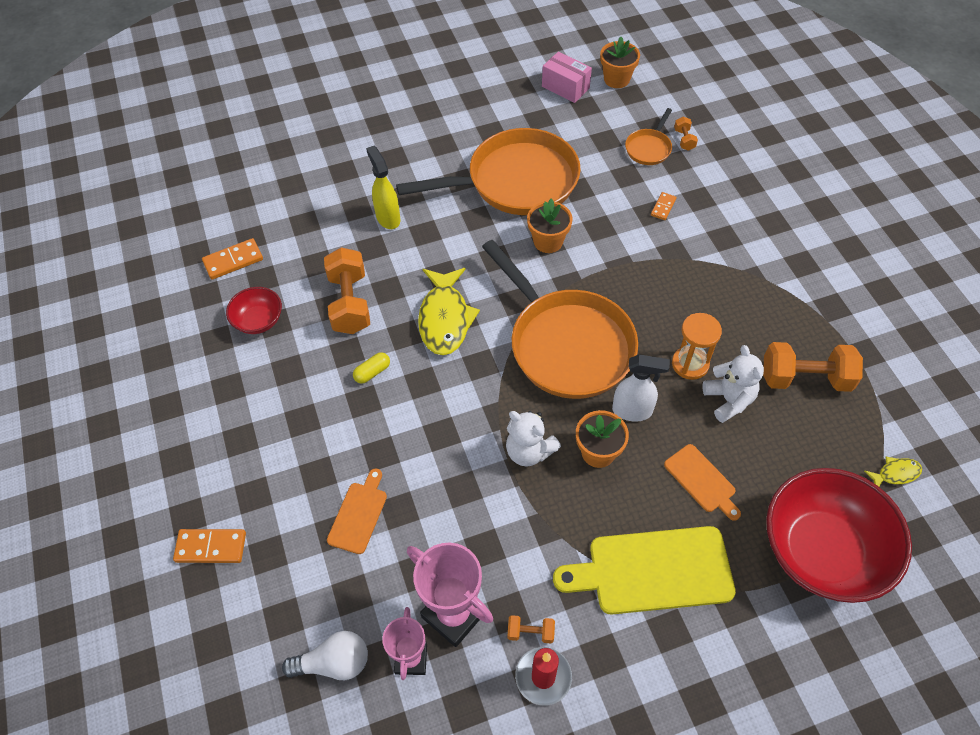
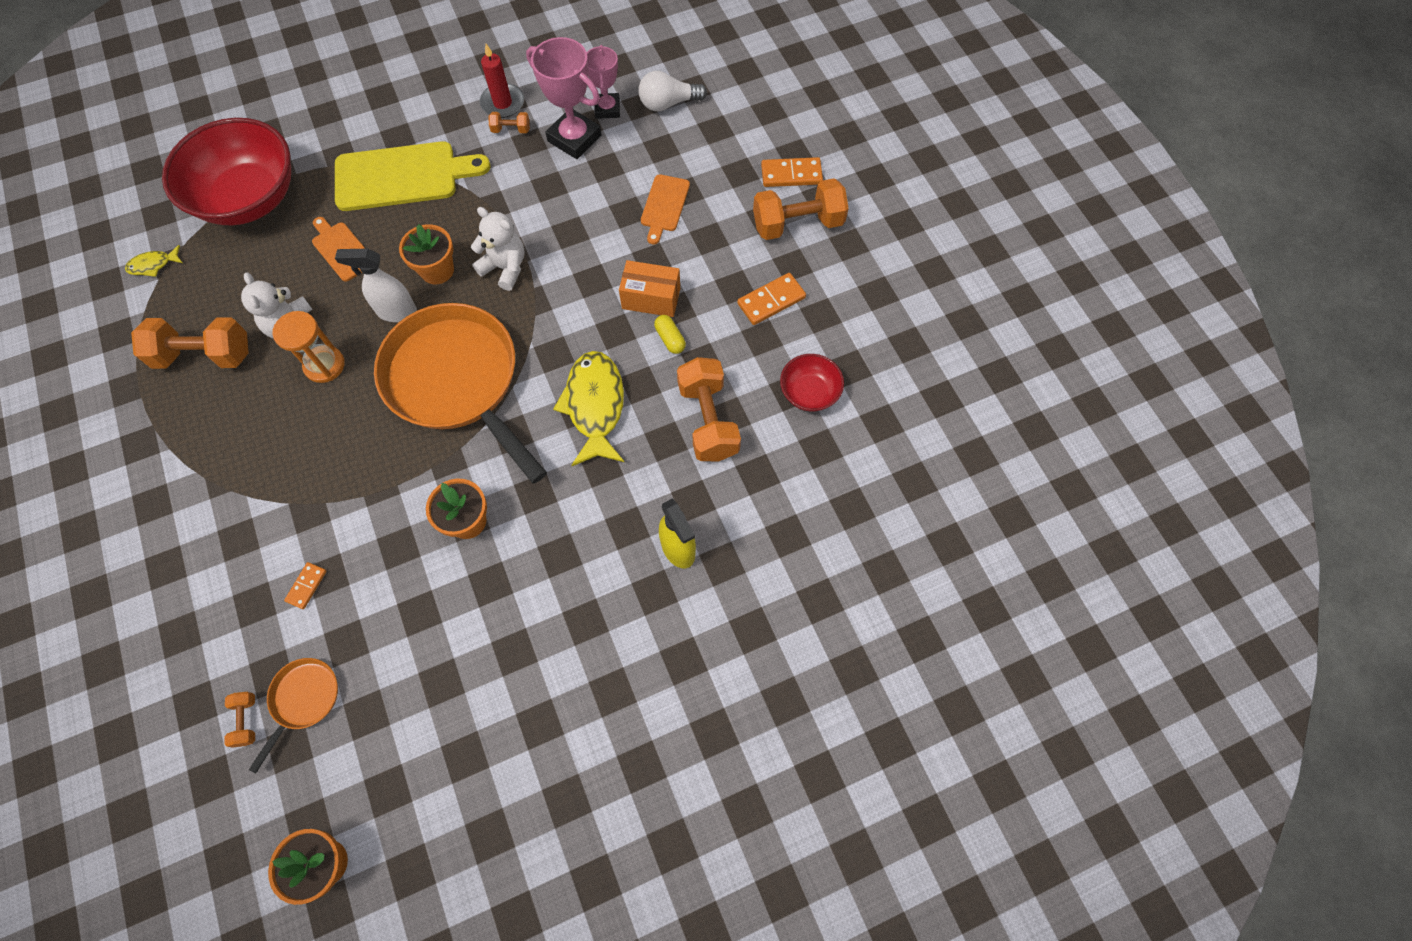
camera: 175 degrees right, 10 degrees up
orange domino [202,238,263,280] -> orange domino moved to [737,273,806,325]
yellow capsule [353,352,390,384] -> yellow capsule turned 75 degrees counterclockwise [654,315,686,354]
orange pan [396,128,581,215] -> none
pink box [542,51,592,103] -> none
none -> orange box [619,260,680,317]
none -> orange dumbbell [753,178,849,240]

